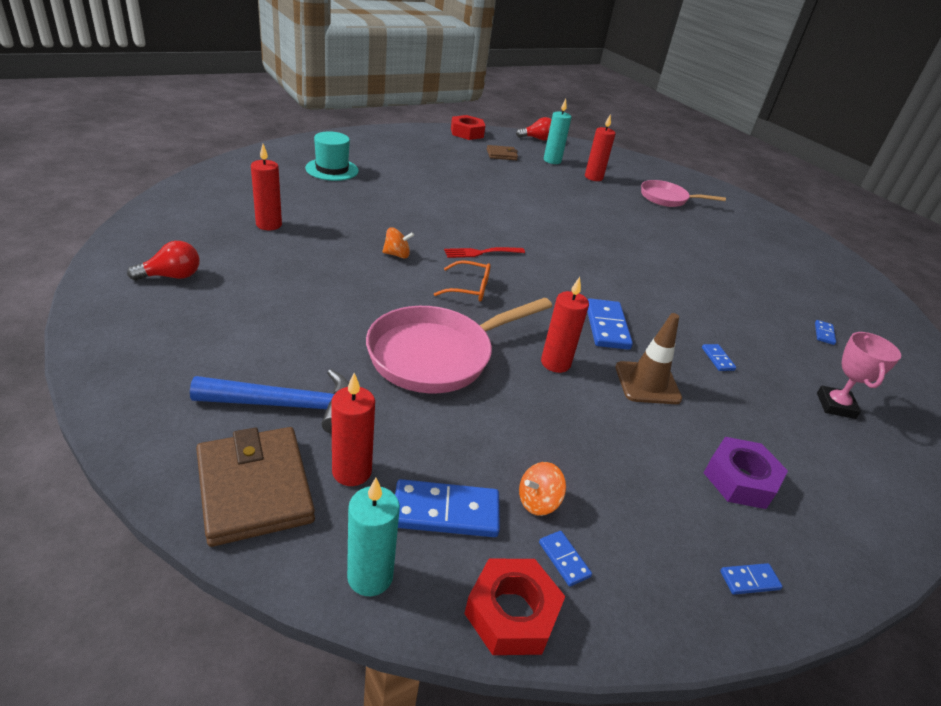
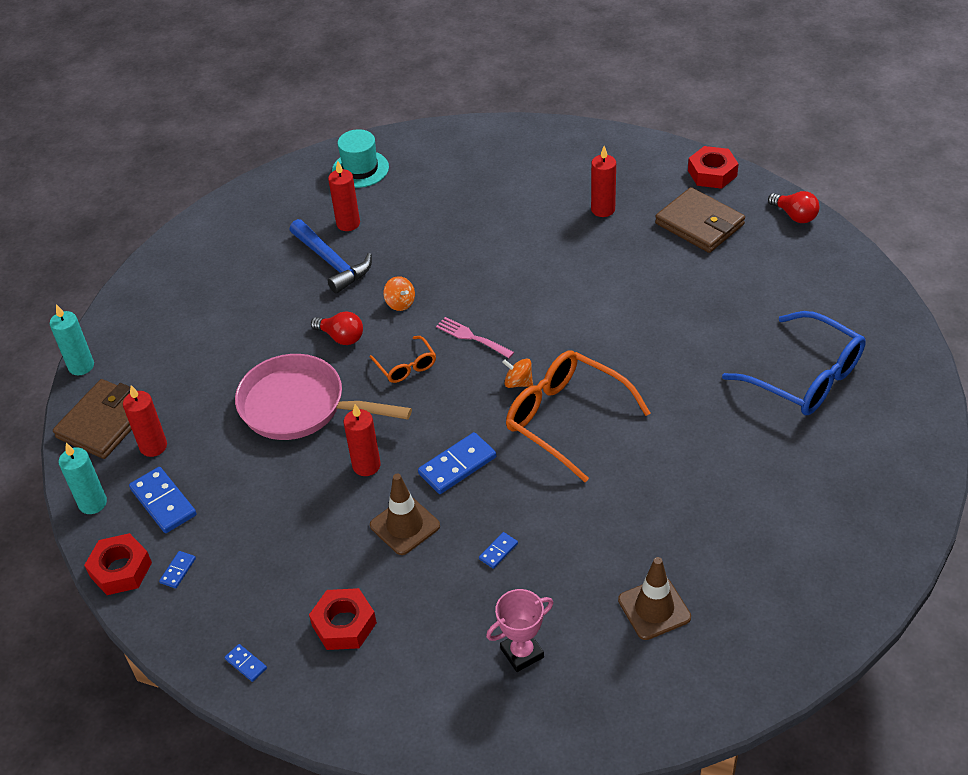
camera: 60 degrees right, 10 degrees up
red light bulb [127,241,200,280] -> red light bulb moved to [311,311,363,345]
blue hammer [190,369,349,434] -> blue hammer moved to [290,219,372,294]
turquoise hat [305,131,359,181] -> turquoise hat moved to [332,129,389,188]
red fork [444,247,525,258] -> pink fork [436,317,514,358]
brown wallet [487,145,518,160] -> brown wallet [655,187,745,253], size x1.85
orange spinning top [519,462,566,516] -> orange spinning top moved to [502,358,533,388]
turquoise candle [544,99,572,164] -> turquoise candle moved to [50,304,94,375]
red candle [585,114,616,181] -> red candle moved to [591,146,616,217]
pink pan [641,180,726,207] -> blue glasses [722,311,866,415]
purple nut [704,437,788,509] -> red nut [309,588,377,650]
blue domino [815,320,836,345] -> brown traffic cone [618,557,691,640]
none -> orange glasses [506,350,650,482]

